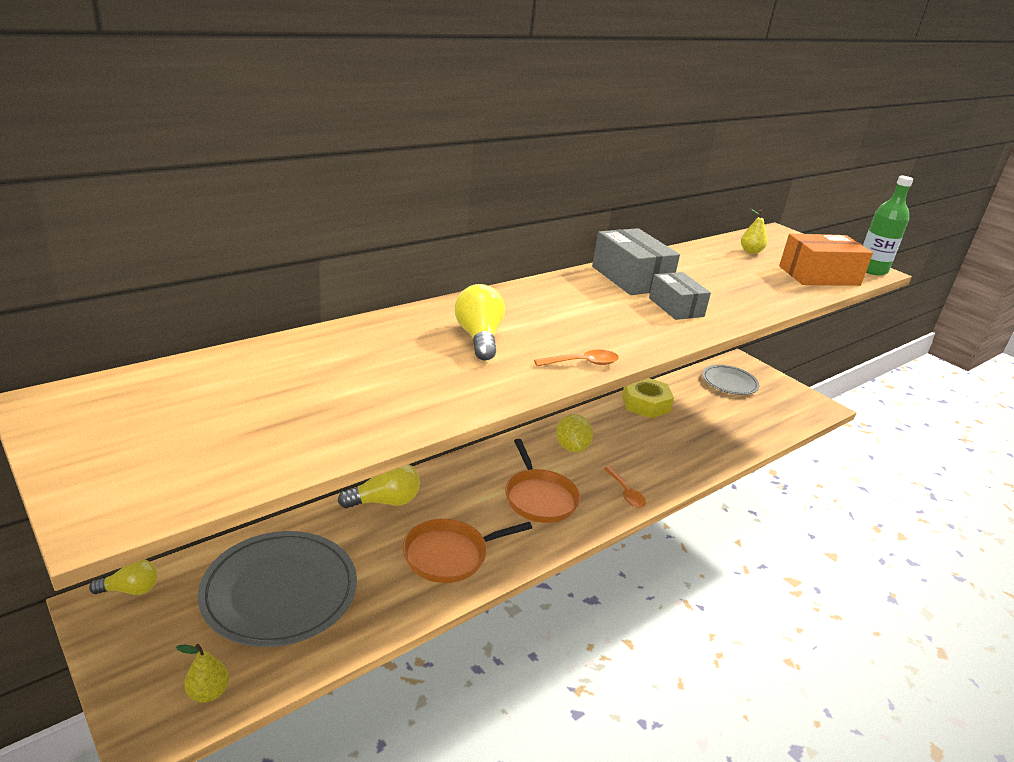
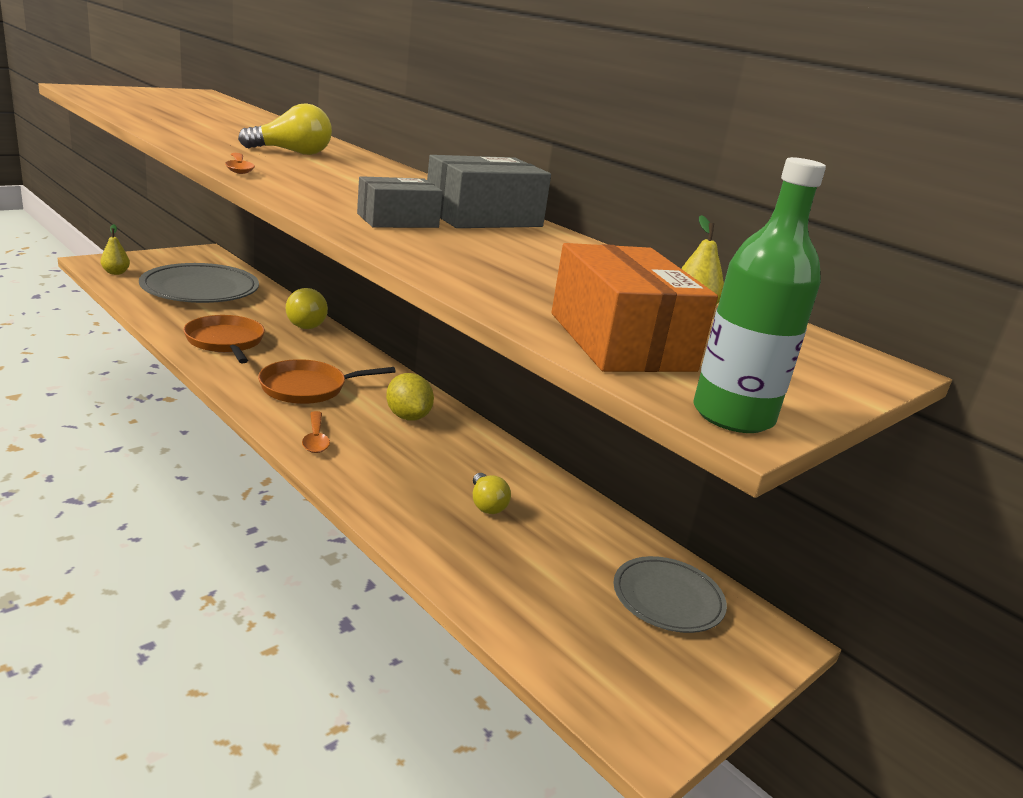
camera: 85 degrees right, 5 degrees down
yellow light bulb [89,559,158,595] -> yellow light bulb moved to [473,473,511,514]
yellow lemon [556,414,593,452] -> yellow lemon turned 75 degrees clockwise [386,373,434,421]
orange spoon [604,467,646,508] -> orange spoon turned 75 degrees counterclockwise [302,411,330,453]
yellow nut [622,378,674,418] -> none

